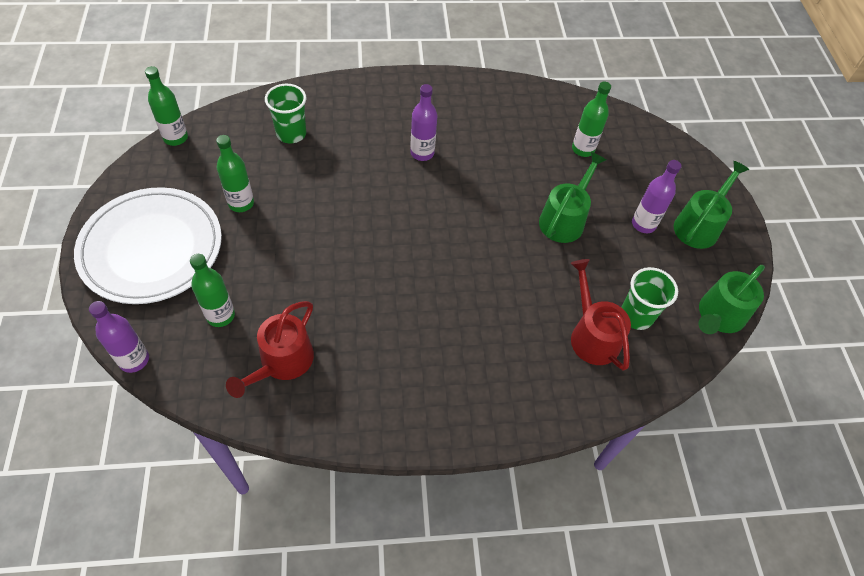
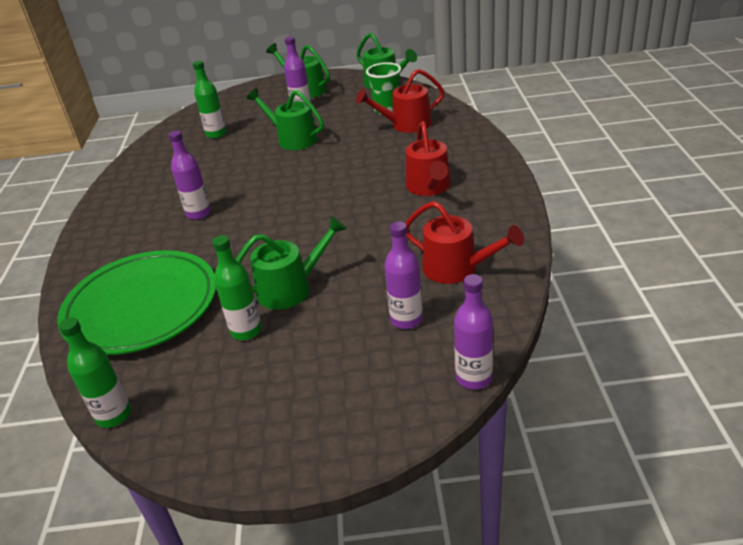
camera: 80 degrees left, 20 degrees down
white plate [74,187,222,304] -> none
green bottle [190,254,235,327] -> purple bottle [384,221,423,329]
green cup [265,84,306,144] -> green plate [57,250,216,355]
none -> green watering can [236,216,347,310]
none -> red watering can [406,121,451,196]

